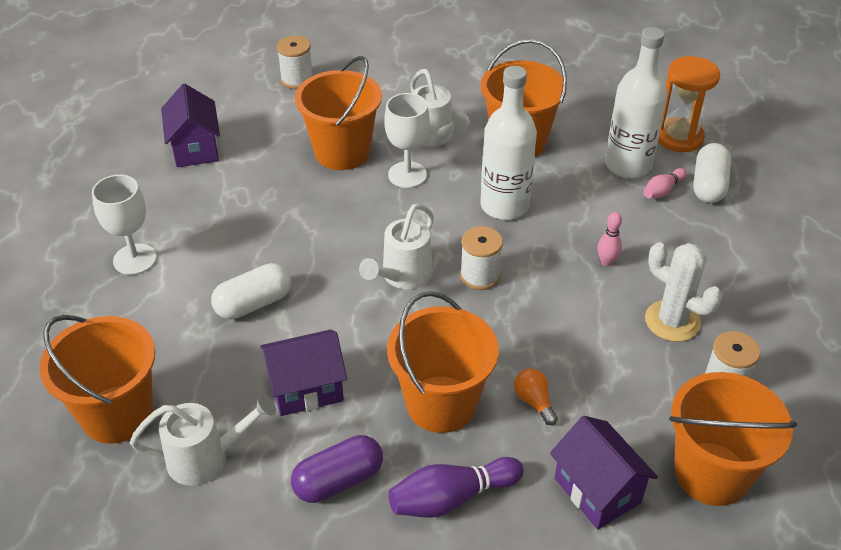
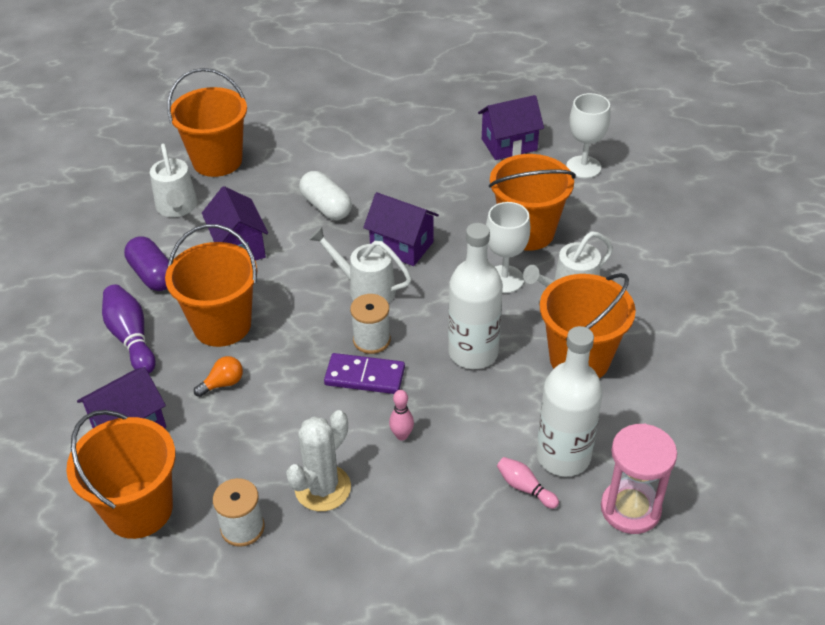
camera: 85 degrees right, 0 degrees up
white goblet [92,175,157,275] -> white goblet moved to [566,93,610,178]
white spool [277,36,313,89] -> none
orange hourglass [658,56,720,152] -> pink hourglass [601,423,677,534]
white capsule [693,143,731,203] -> none
none -> purple domino [324,353,405,394]
none -> purple house [363,192,439,266]

